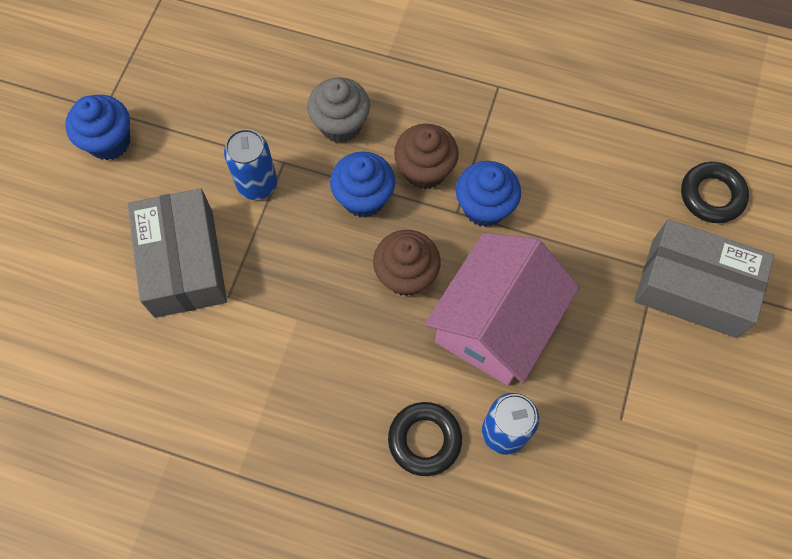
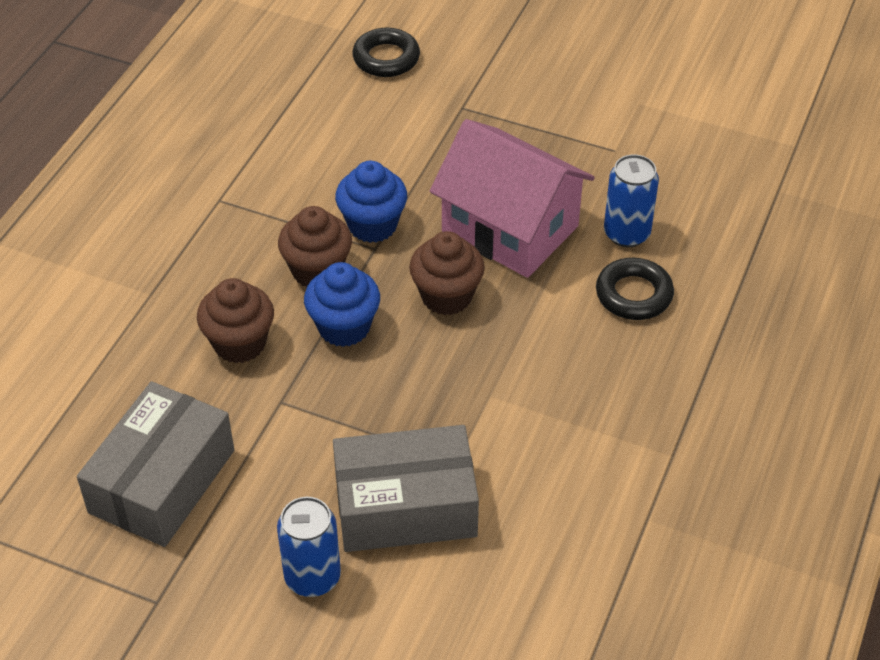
camera: 85 degrees left, 20 degrees down
blue cupcake [65,95,130,160] -> none
blue can [224,129,277,200] -> blue can moved to [277,497,341,597]
grey cupcake [307,77,370,143] -> brown cupcake [197,278,274,363]
grey box [634,219,774,338] -> grey box moved to [77,381,234,547]

